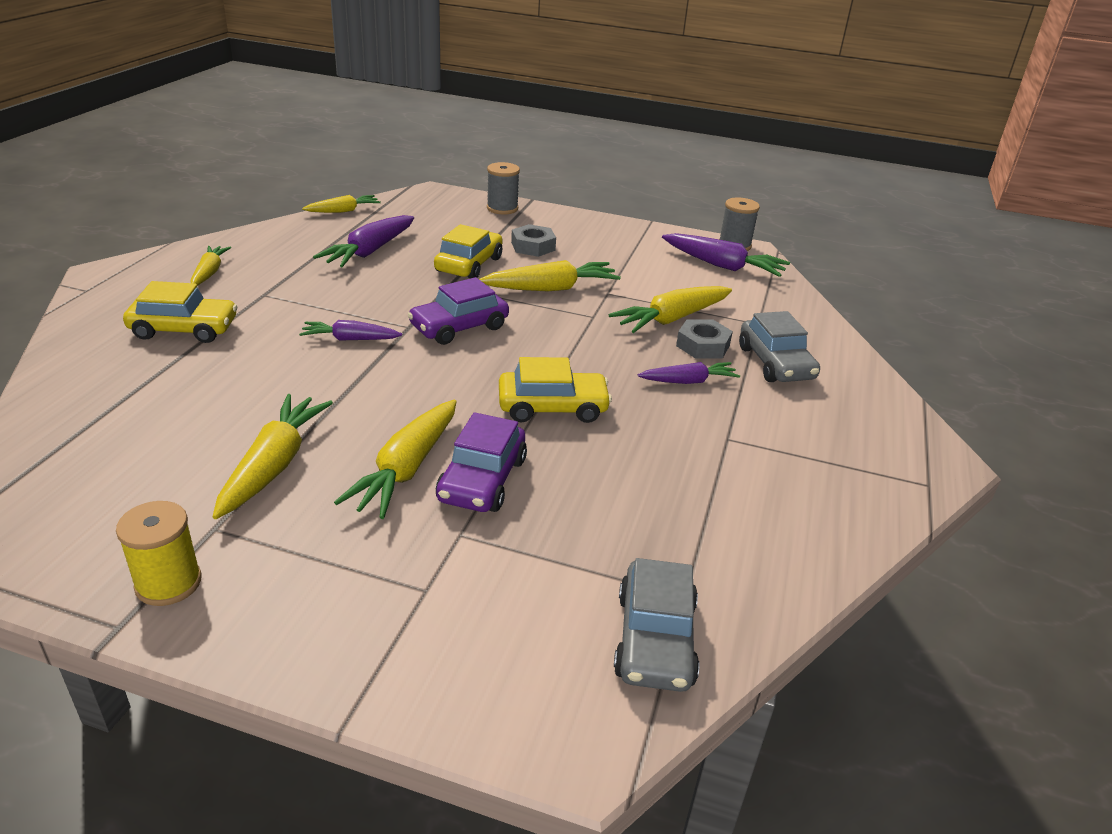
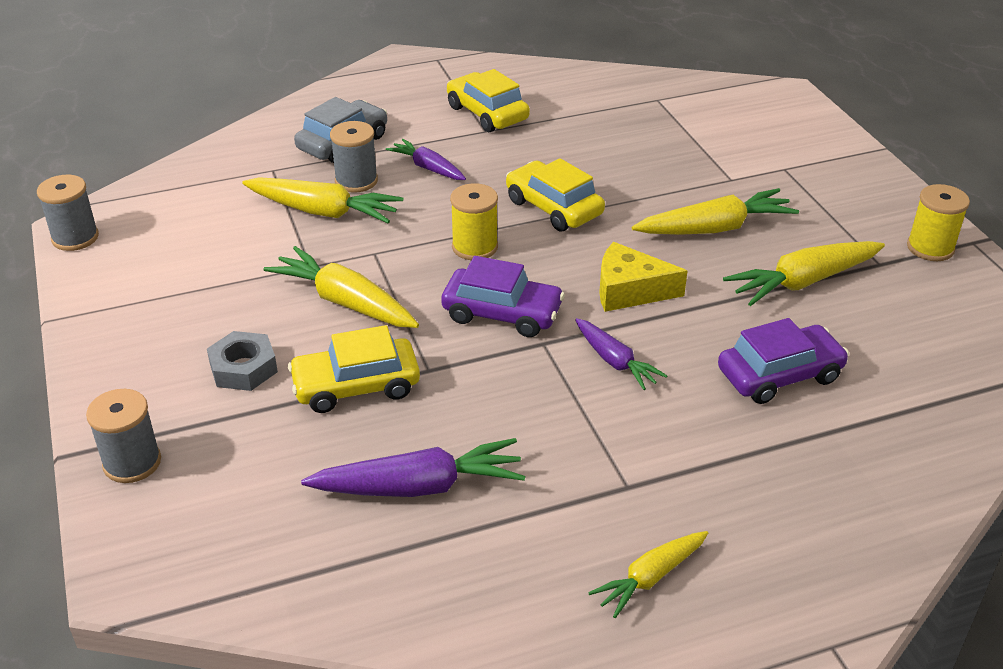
camera: 125 degrees left, 5 degrees up
yellow car [123,281,238,343] -> yellow car moved to [447,69,530,132]
yellow carrot [302,195,381,213] -> none
purple car [436,412,527,512] -> purple car moved to [718,318,849,404]
grey car [614,558,699,692] -> none
purple carrot [662,233,790,277] -> none
grey nut [676,319,733,359] -> grey spool [330,121,378,193]
none -> yellow spool [450,183,498,260]
none -> yellow cheese [599,242,687,312]

